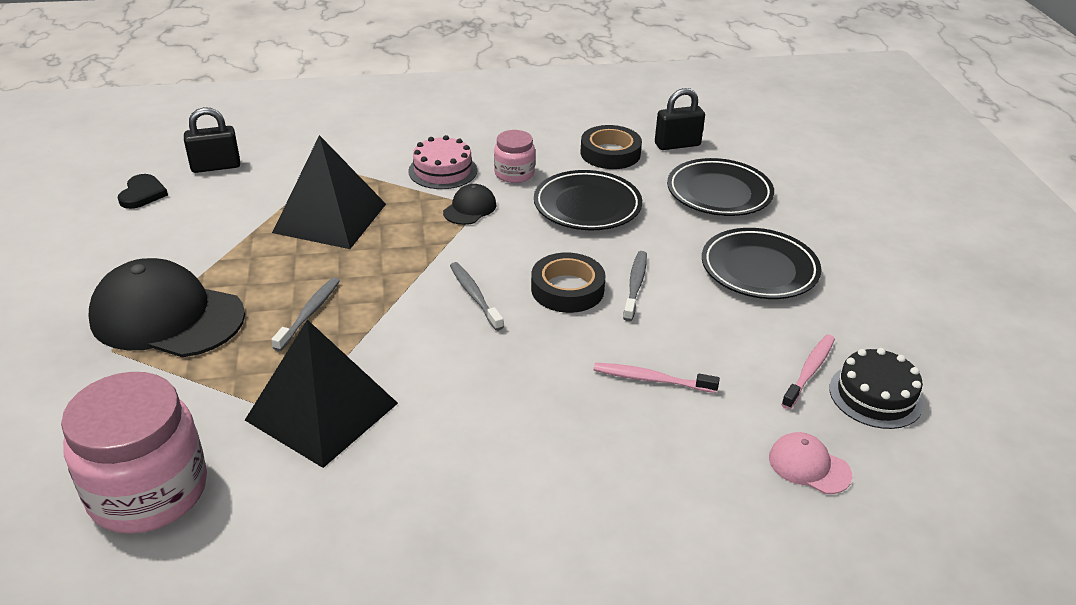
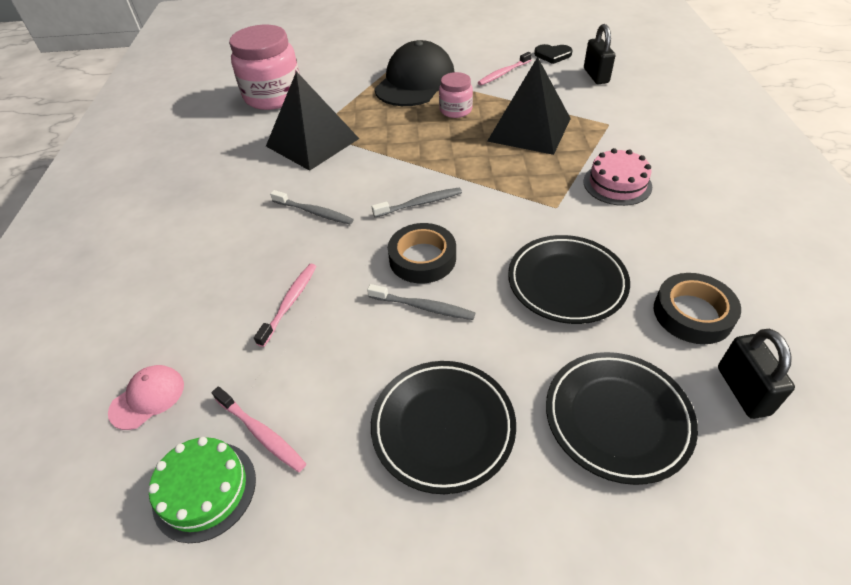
camera: 100 degrees right, 10 degrees up
grey toothbrush [271,277,340,351] -> grey toothbrush moved to [270,190,354,225]
black cap [443,184,497,225] -> none
pink jar [494,130,535,183] -> pink jar moved to [439,72,473,118]
black cake [829,348,924,429] -> green cake [148,437,256,543]
none -> pink toothbrush [478,52,532,85]

